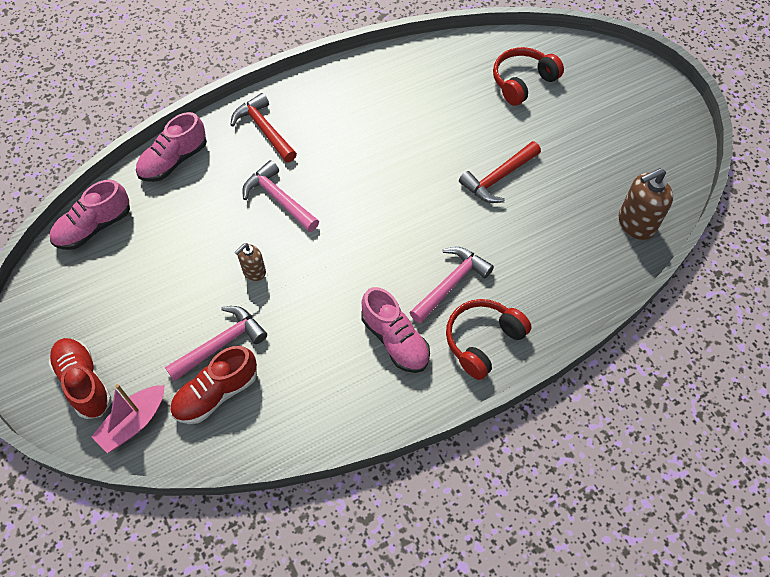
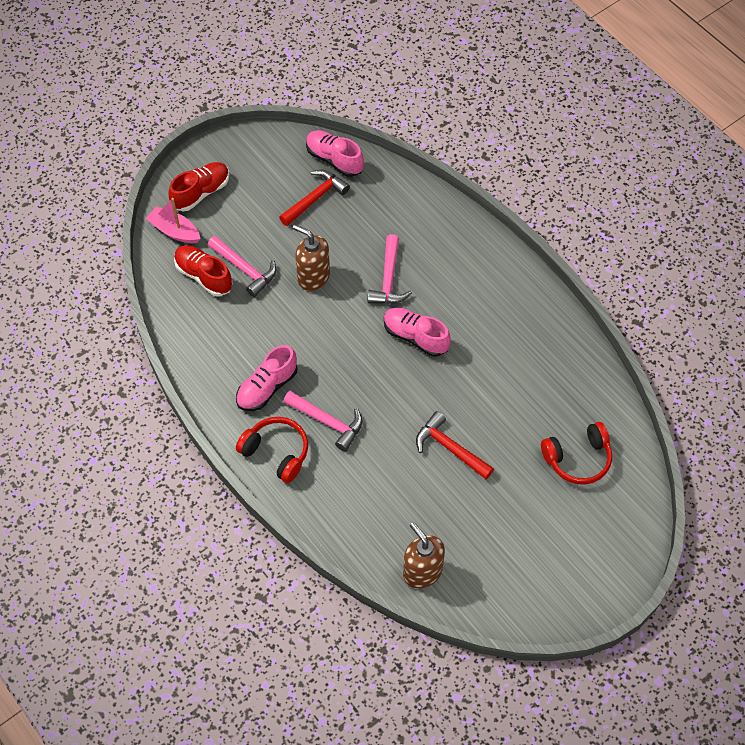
camera: 80 degrees right, 0 degrees up
pink shoe [136,112,207,182] -> pink shoe moved to [384,308,451,357]
red hammer [231,93,297,163] -> red hammer moved to [279,170,350,226]
brown soap dispenser [235,243,266,281] -> brown soap dispenser [293,225,330,291], size x1.72
pink hammer [242,160,319,232] -> pink hammer turned 150 degrees clockwise [368,234,412,304]
red headphones [493,47,564,106] -> red headphones turned 120 degrees clockwise [541,422,612,485]

